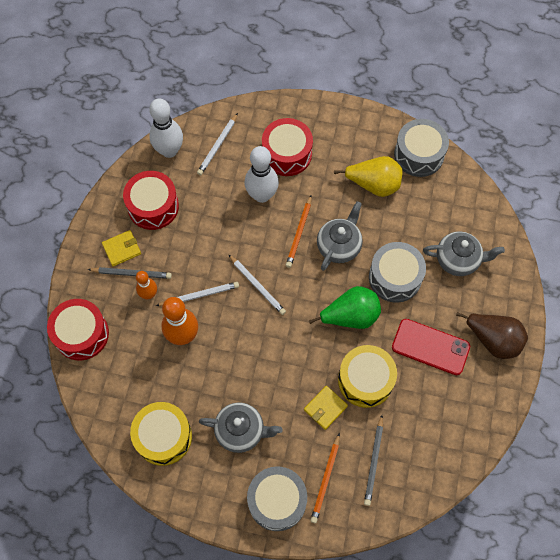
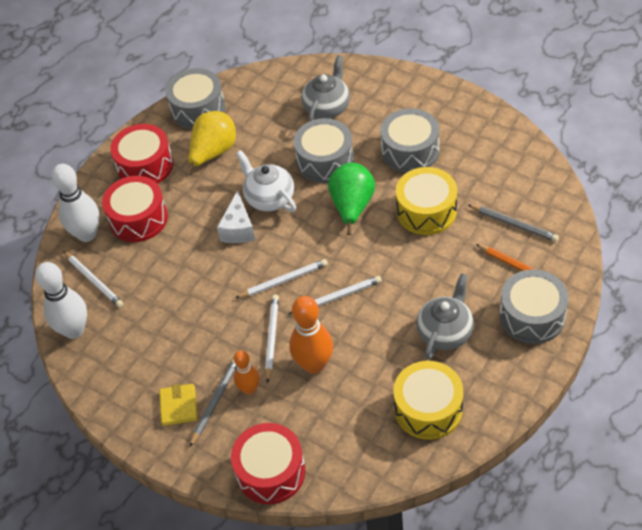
camera: 65 degrees left, 15 degrees down
red drum [123,171,179,230] -> red drum moved to [110,124,174,184]
white bowling pin [245,146,279,203] -> white bowling pin moved to [51,164,99,242]
orange pencil [286,195,312,268] -> white cheese [217,190,255,243]
yellow wallet [304,386,348,430] -> none
grey teapot [317,201,363,271] -> white teapot [236,150,296,212]
red phone [392,319,470,375] -> grey drum [380,108,439,173]
brown pear [456,312,528,359] -> none
none -> white pencil [288,276,382,314]

